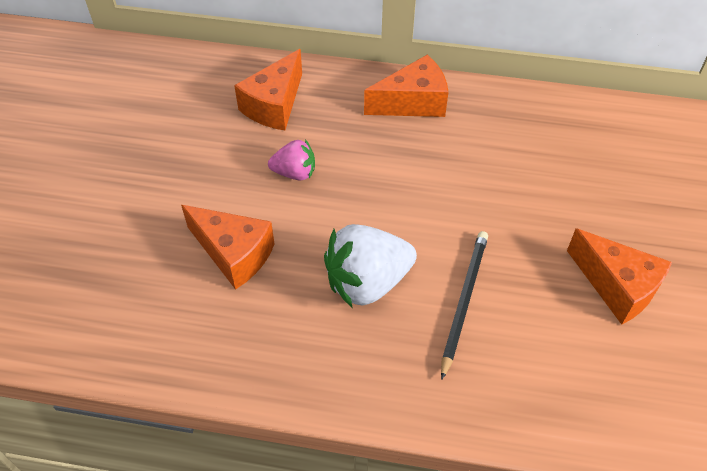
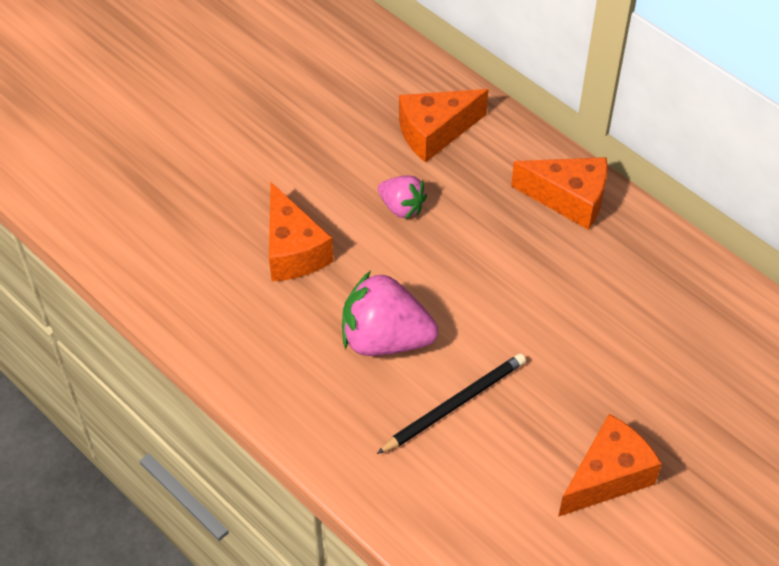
camera: 35 degrees right, 0 degrees up
white strawberry [324,224,417,308] -> pink strawberry [342,271,438,356]
orange cheese [567,228,672,325] -> orange cheese turned 120 degrees counterclockwise [558,414,662,517]

